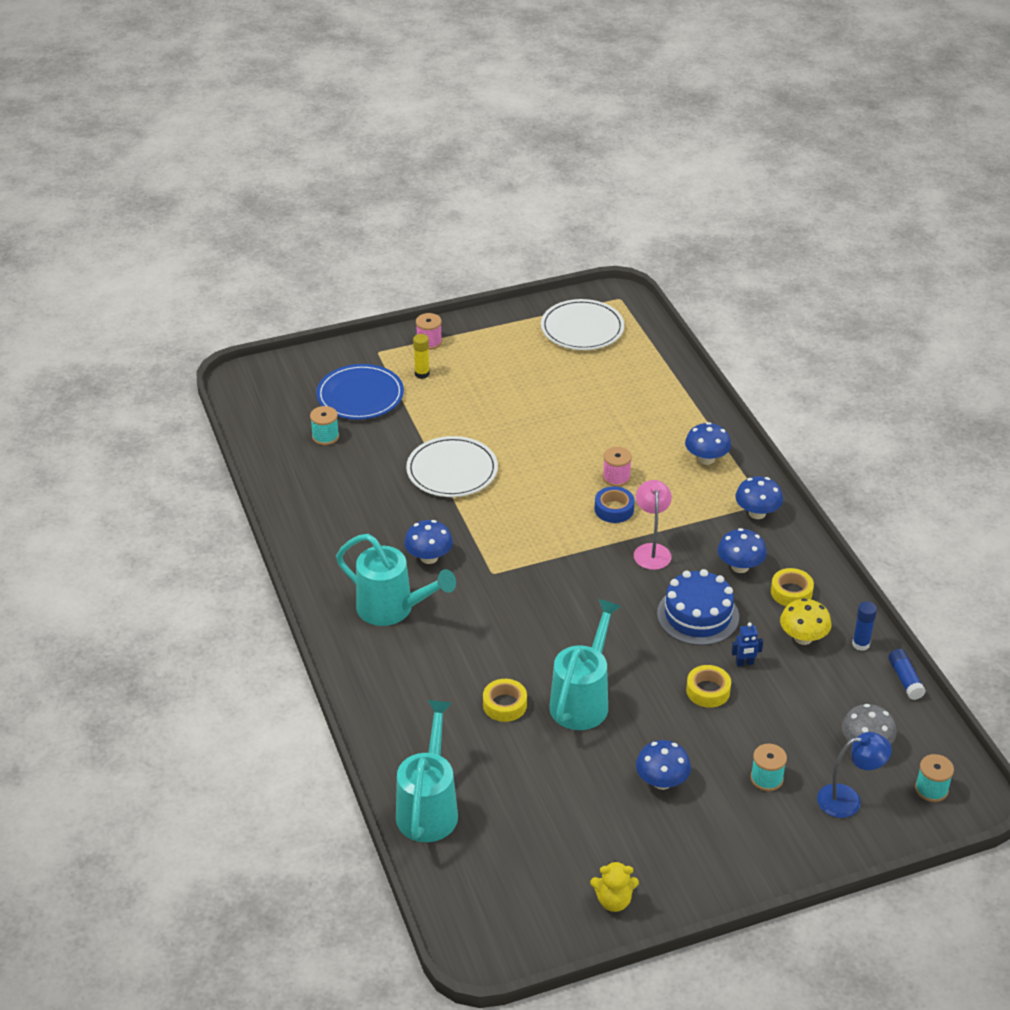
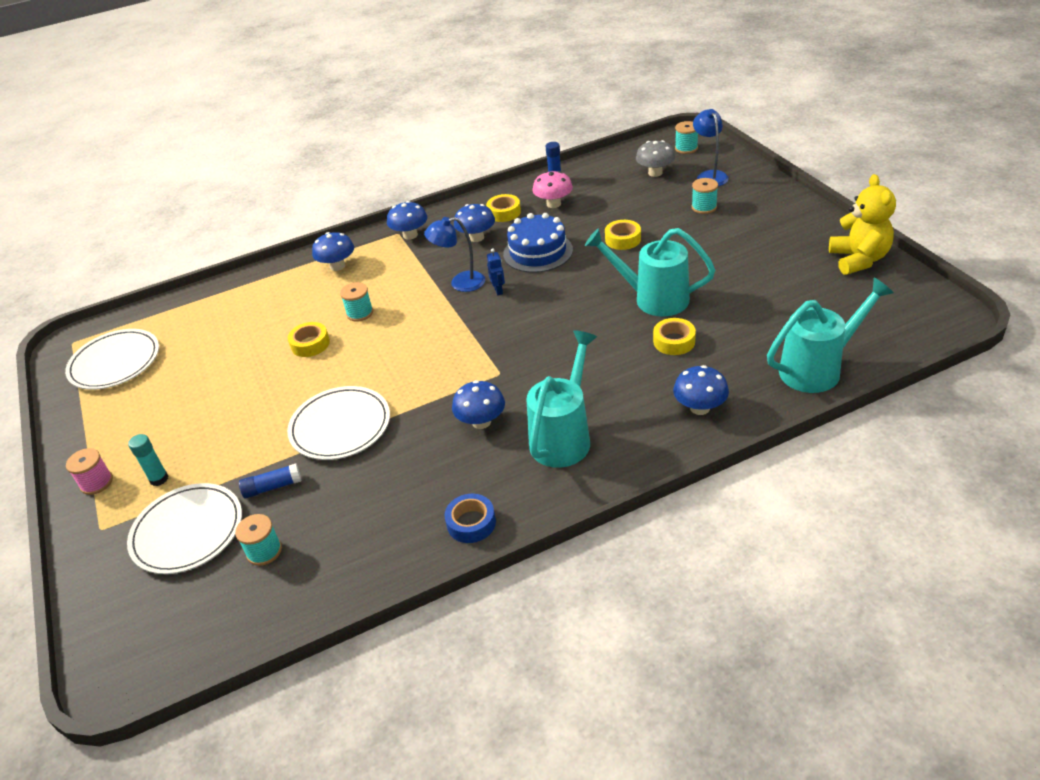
camera: 90 degrees left, 0 degrees up
blue plate [316,364,404,420] -> white plate [127,483,242,574]
turquoise watering can [396,700,458,842] -> turquoise watering can turned 150 degrees clockwise [767,278,894,393]
yellow glue stick [413,334,430,379] -> turquoise glue stick [128,434,168,486]
yellow teddy bear [590,861,639,912] -> yellow teddy bear [829,174,896,275], size x1.67
blue tape [595,486,635,523] -> blue tape moved to [444,494,496,543]
pink spool [603,447,632,487] -> turquoise spool [340,282,373,322]
pink lamp [634,480,672,570] -> blue lamp [424,217,485,292]
blue mushroom [636,740,691,790] -> blue mushroom moved to [673,365,729,415]
blue robot [731,622,763,666] -> blue robot moved to [487,249,505,295]
yellow mushroom [780,598,831,645] -> pink mushroom [533,171,573,208]
blue glue stick [888,649,926,700] -> blue glue stick moved to [239,464,301,498]
none -> yellow tape [288,322,330,357]

